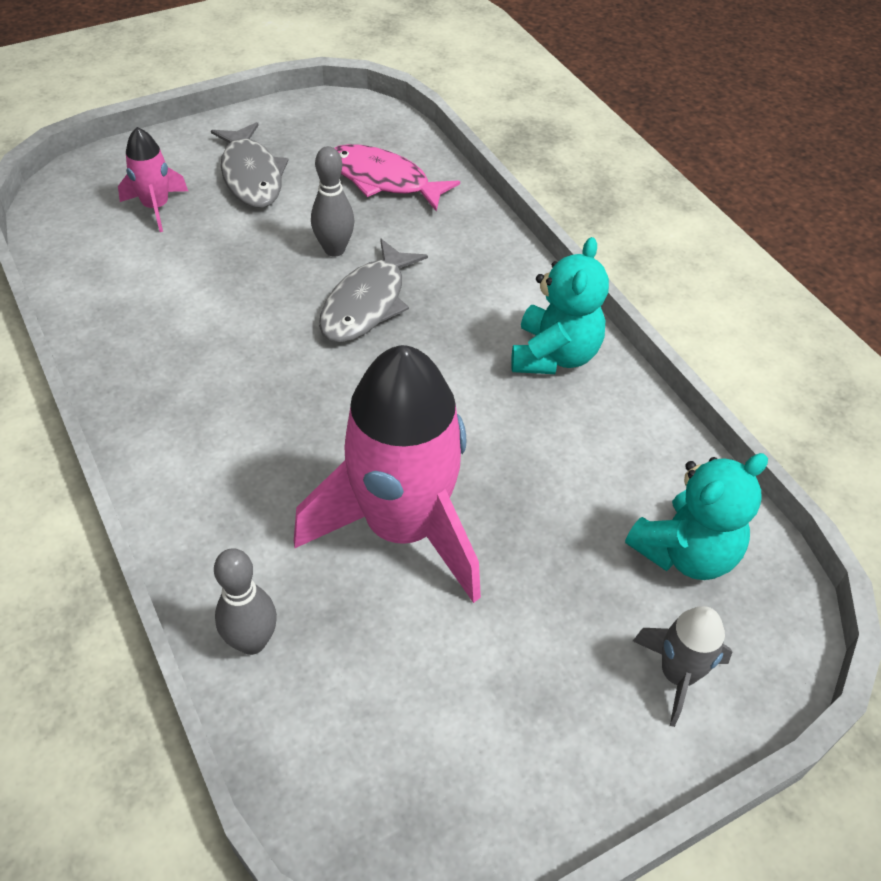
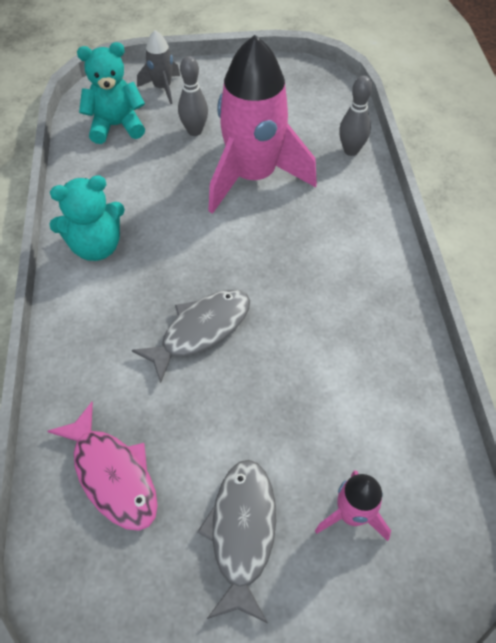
camera: 155 degrees left, 5 degrees up
grey bowling pin [311,146,355,257] -> grey bowling pin moved to [178,56,208,136]
turquoise teddy bear [511,237,609,374] -> turquoise teddy bear turned 150 degrees counterclockwise [49,175,125,261]

